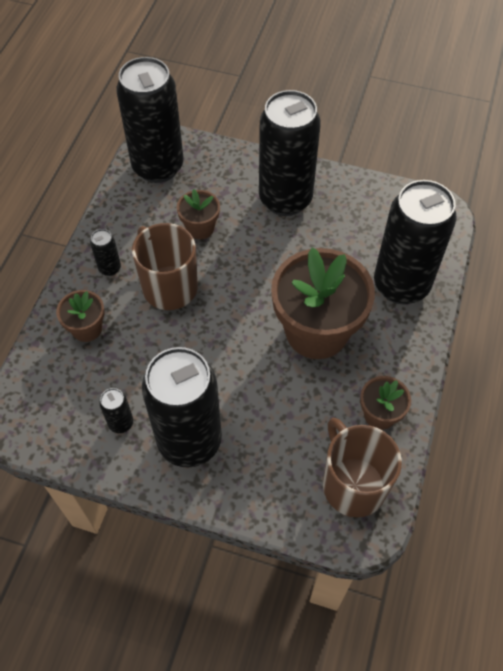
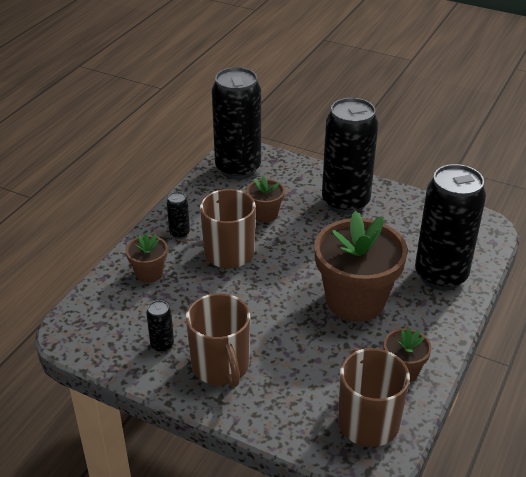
camera: 10 degrees right, 20 degrees down
black can [142,347,222,468] -> brown mug [186,293,250,387]

